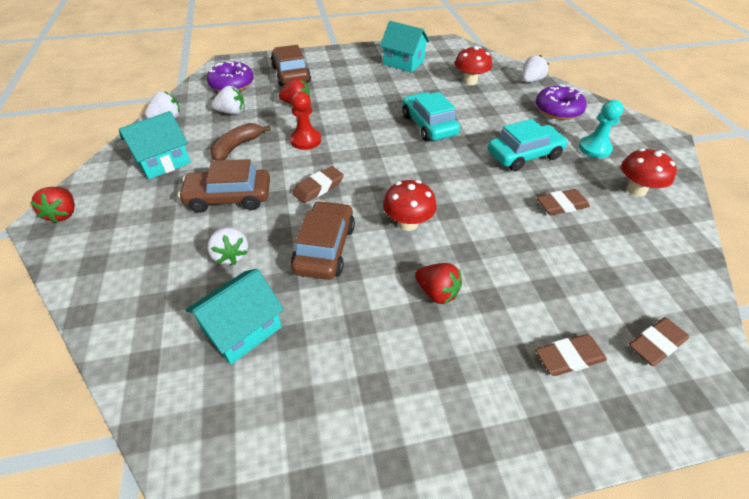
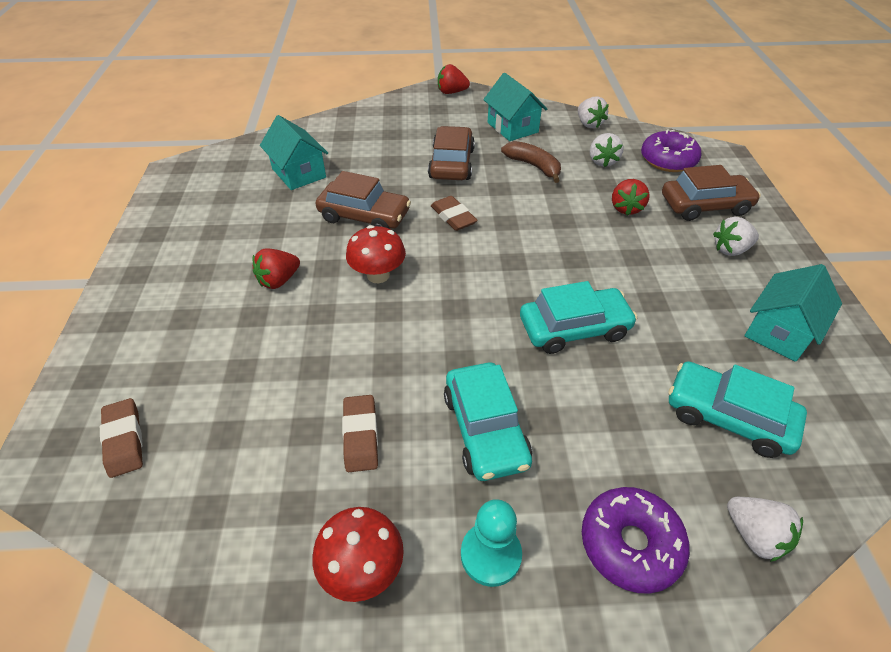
camera: 100 degrees right, 0 degrees up
white strawberry [207,227,248,265] -> white strawberry moved to [713,217,759,256]
red pawn [290,91,321,150] -> none
red mushroom [455,46,492,85] -> turquoise car [668,361,807,458]
brown eraser [535,334,607,376] -> none

